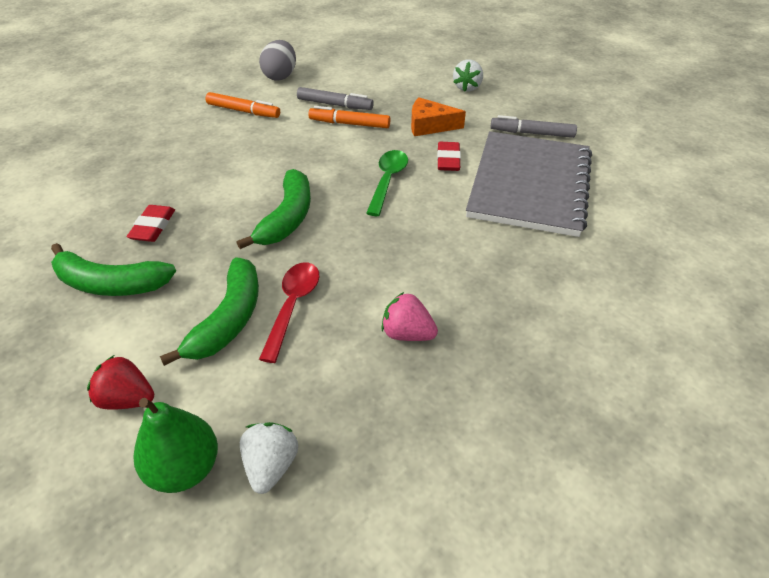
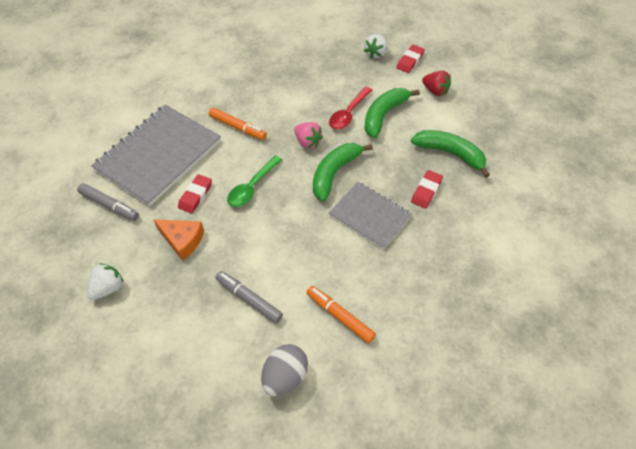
camera: 160 degrees left, 10 degrees up
green pear [134,398,218,493] -> red eraser [396,45,425,73]
orange marker [308,106,390,128] -> orange marker moved to [209,108,267,140]
pink strawberry [382,292,438,341] -> pink strawberry moved to [294,122,323,149]
none -> grey notebook [329,182,412,250]

